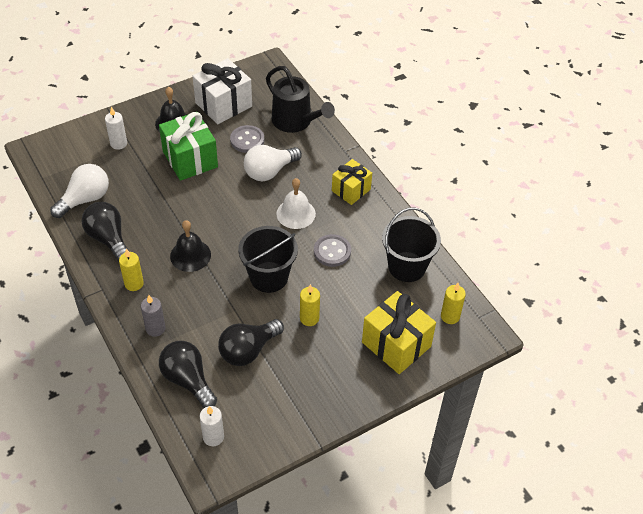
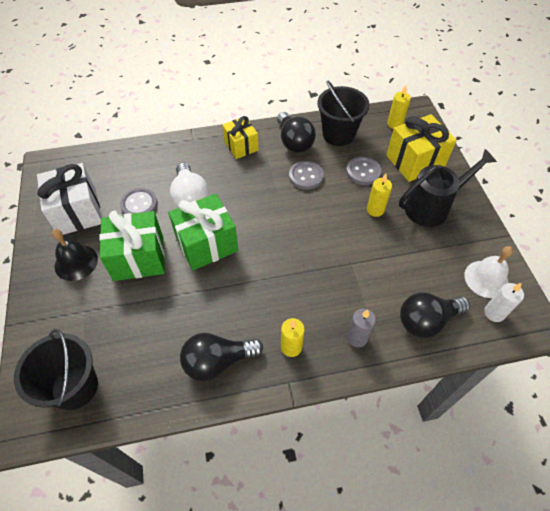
camera: 70 degrees left, 5 degrees up
white light bulb [50,164,109,218] -> none
white candle [105,107,127,150] -> none
black bell [170,220,211,272] -> none
black light bulb [218,319,284,366] -> black light bulb moved to [277,112,316,153]
black bucket [238,226,298,293] -> black bucket moved to [14,329,98,410]
black watering can [266,66,335,133] -> black watering can moved to [399,149,497,227]
white bell [276,178,316,229] -> white bell moved to [464,246,513,298]
none -> green gift [168,193,238,270]
none -> grey button [346,156,381,185]

